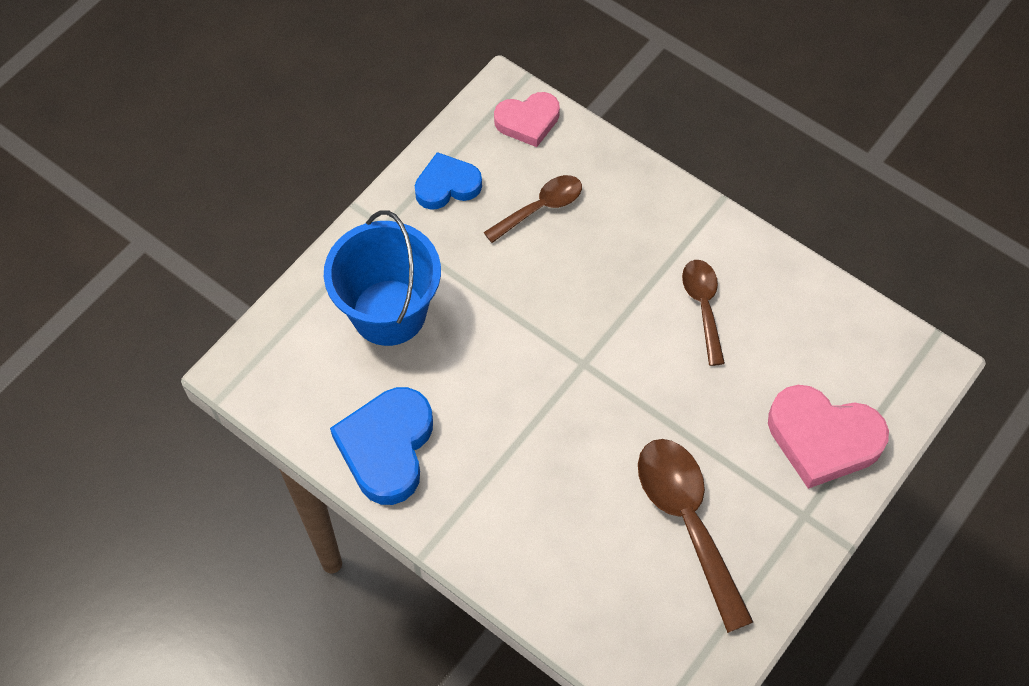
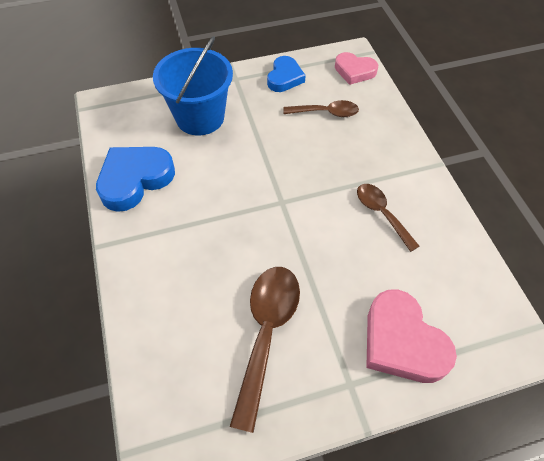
camera: 35 degrees right, 5 degrees down
blue heart [415,152,482,210] -> blue heart turned 90 degrees clockwise [267,56,306,92]
brown spoon [682,260,725,366] -> brown spoon turned 60 degrees counterclockwise [357,184,420,252]

